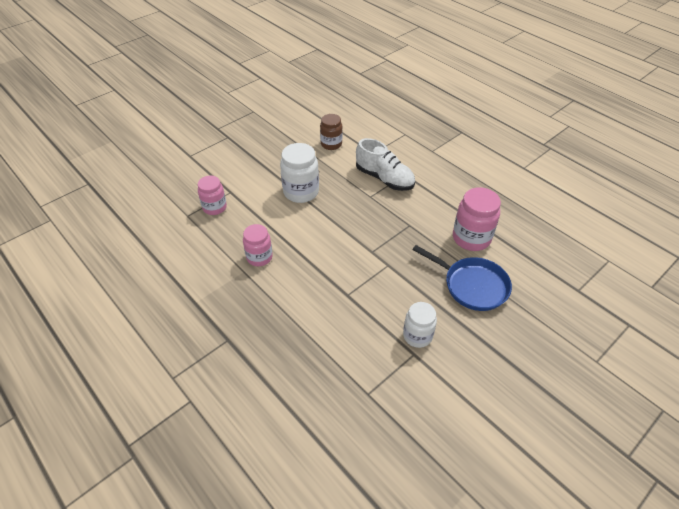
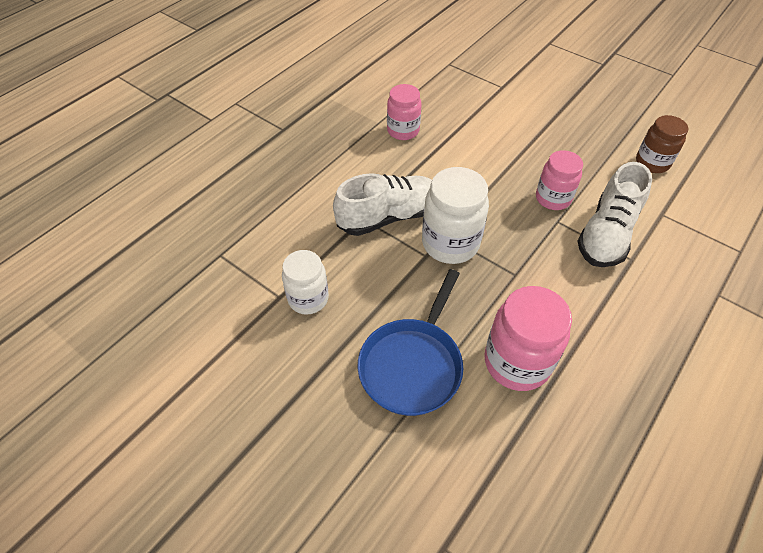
camera: 80 degrees right, 5 degrees up
pink jar [198,175,227,215] -> pink jar moved to [536,150,583,210]
white jar [280,143,319,203] -> white jar moved to [422,167,489,264]
none -> white shoe [333,173,432,236]

